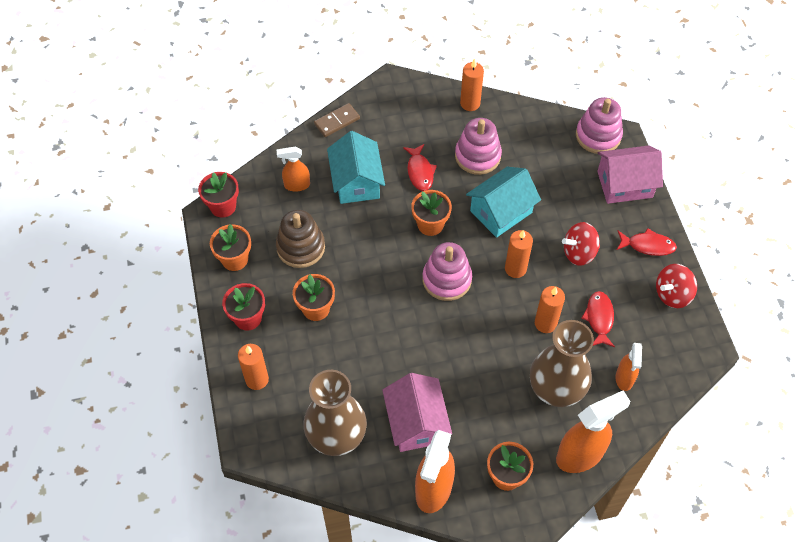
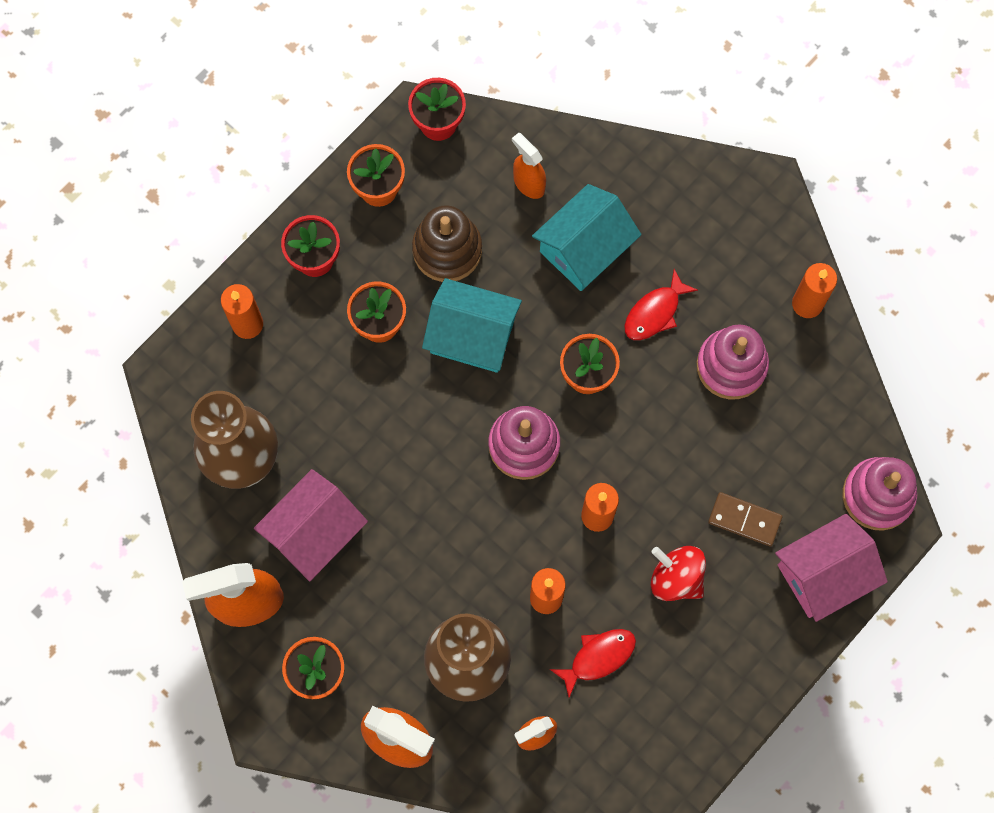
camera: 55 degrees right, 15 degrees up
brown domino [314,103,360,137] -> brown domino moved to [708,492,782,546]
turquoise house [466,167,541,238] -> turquoise house moved to [422,278,522,373]
pink house [597,146,663,204] -> pink house turned 75 degrees counterclockwise [775,514,888,622]
red fish [617,228,677,256] -> none
red spinning top [656,264,697,308] -> none

